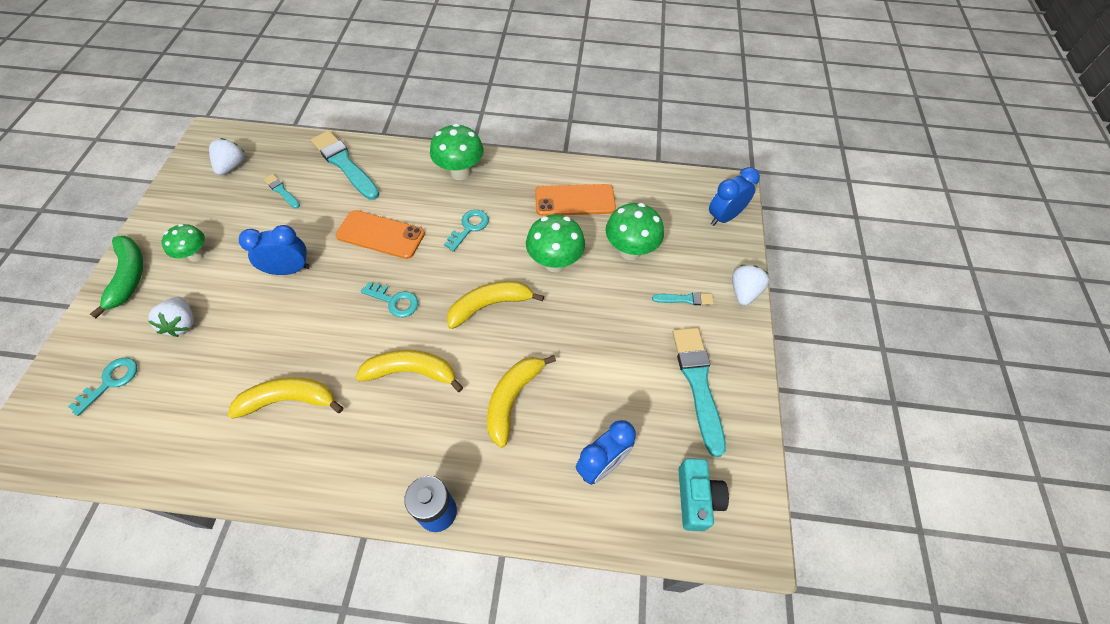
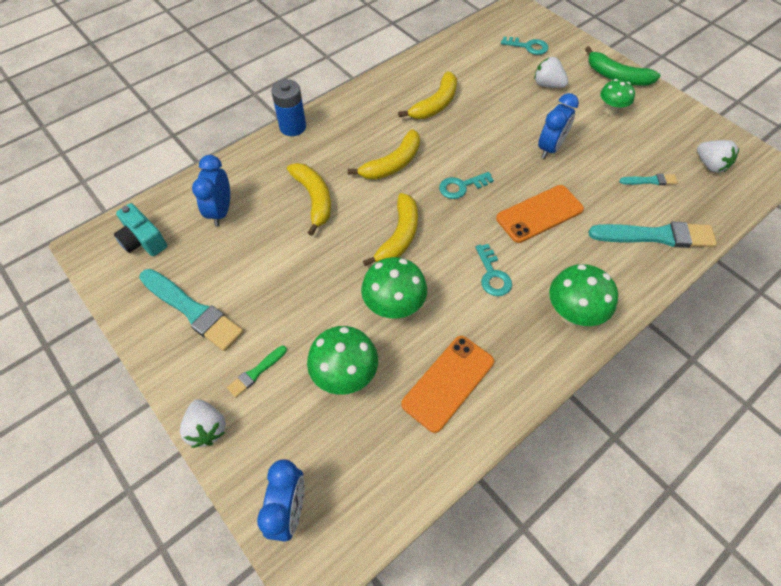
camera: 135 degrees right, 0 degrees up
turquoise key [68,358,137,416] -> turquoise key turned 60 degrees counterclockwise [501,37,549,55]
turquoise brush [652,292,714,305] -> green brush [227,346,287,397]

